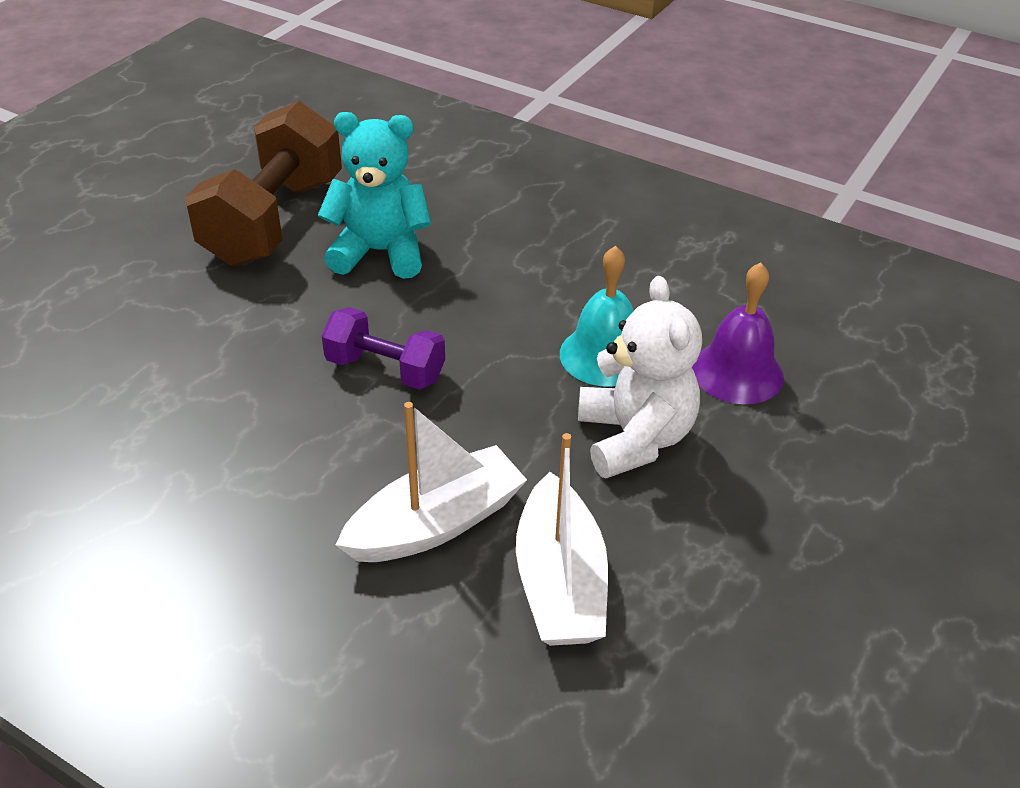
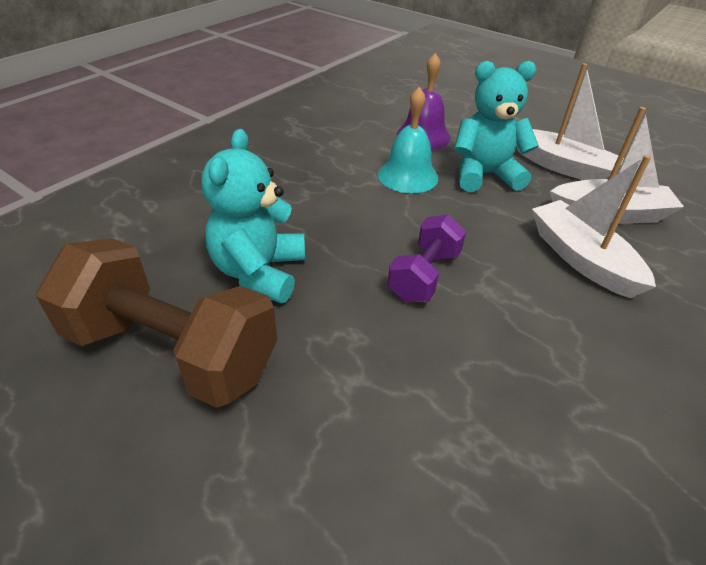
camera: 85 degrees left, 0 degrees up
white teddy bear [578,276,702,478] -> turquoise teddy bear [454,61,539,192]
none -> white boat [517,63,624,180]

